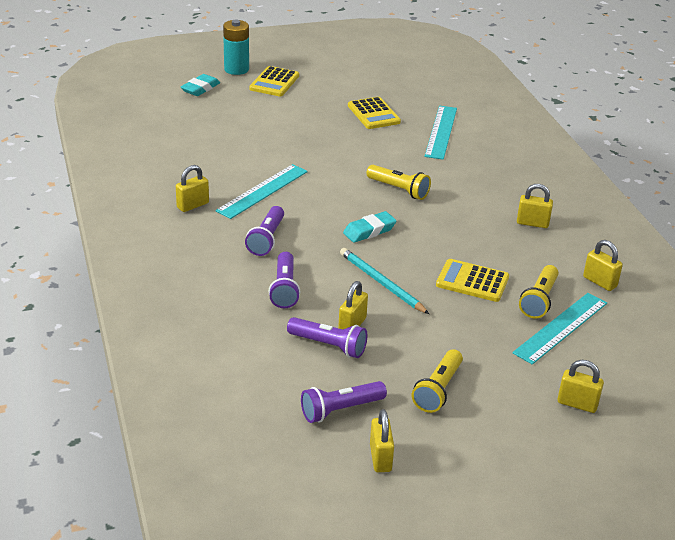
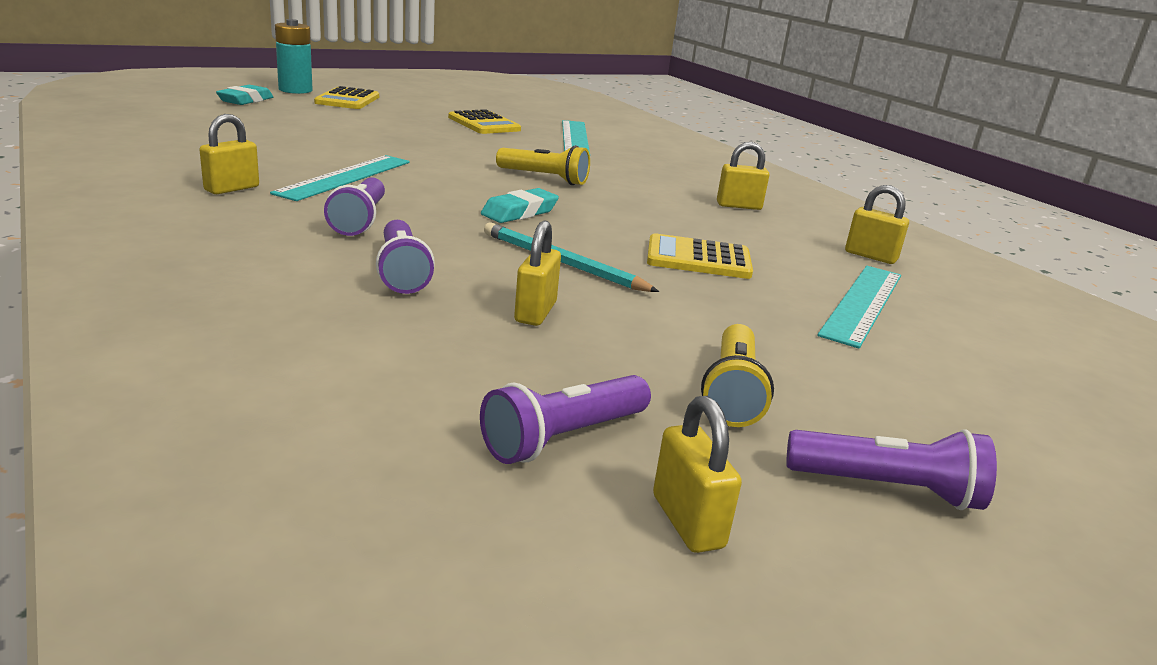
camera: 15 degrees left, 10 degrees down
purple flashlight [287,317,367,358] -> purple flashlight moved to [786,429,997,510]
yellow flashlight [519,265,558,319] -> none
yellow padlock [558,360,604,413] -> none

